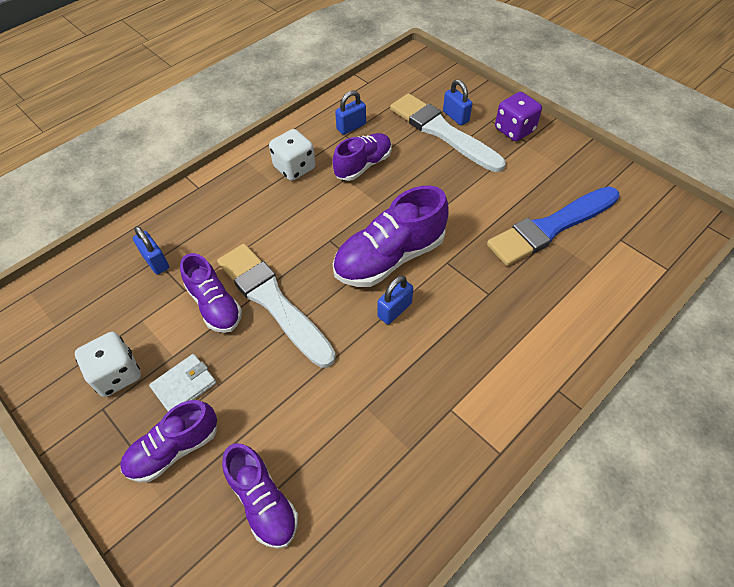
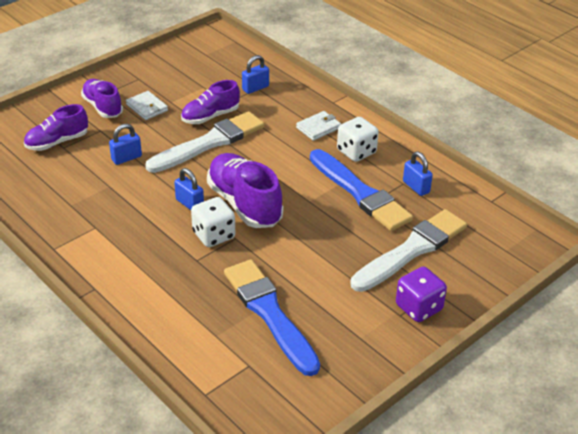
camera: 90 degrees right, 15 degrees down
white dice [75,332,141,397] -> white dice moved to [191,197,235,247]
purple shoe [332,133,392,181] -> blue brush [310,149,413,231]
blue padlock [443,79,472,125] -> blue padlock moved to [109,124,142,165]
none -> white wallet [296,111,341,141]

